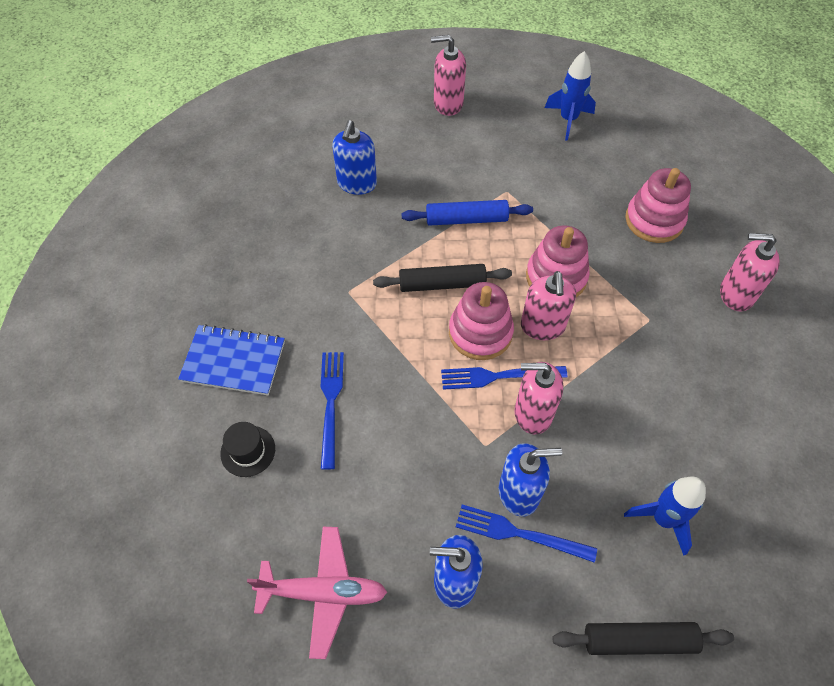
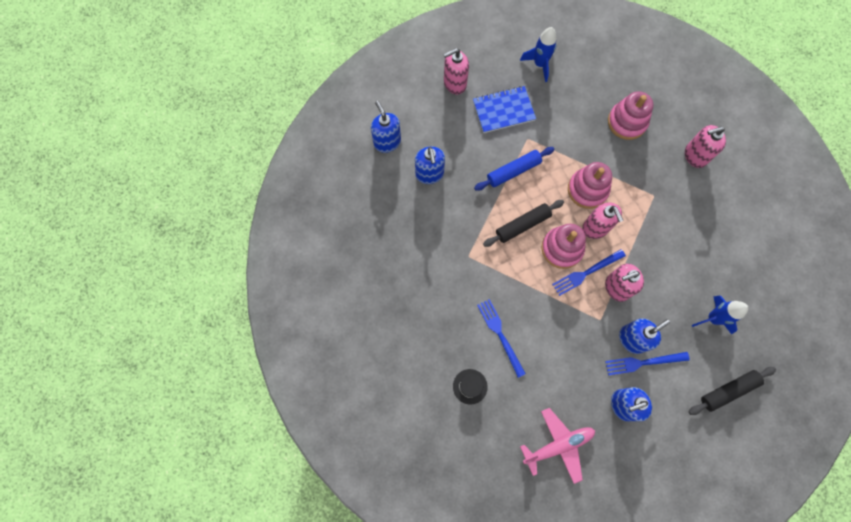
camera: 25 degrees left, 15 degrees up
blue notebook [178,324,285,395] -> blue notebook moved to [473,86,536,133]
none -> blue soap dispenser [371,101,401,153]

